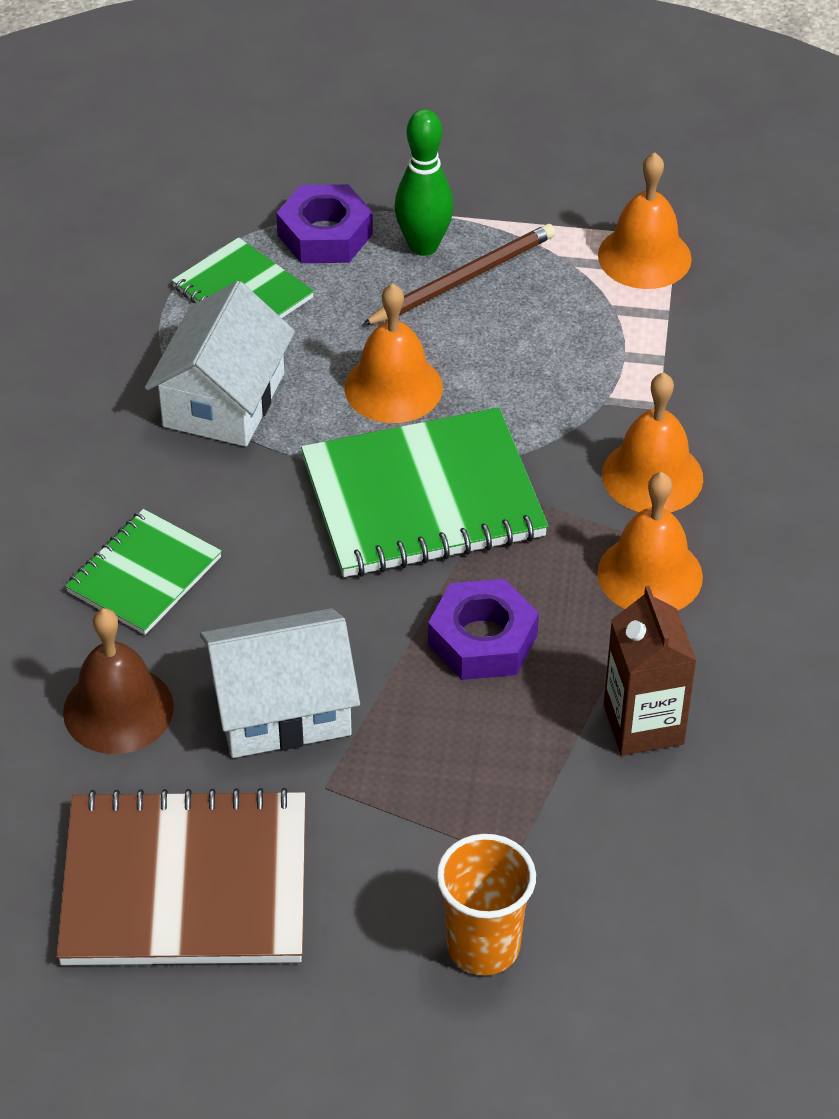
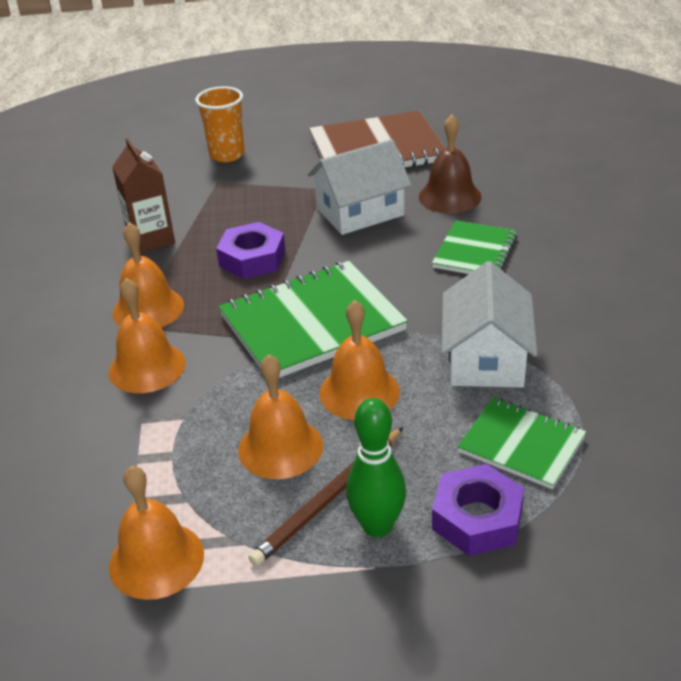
camera: 170 degrees right, 10 degrees down
none -> orange bell [238,354,323,479]

